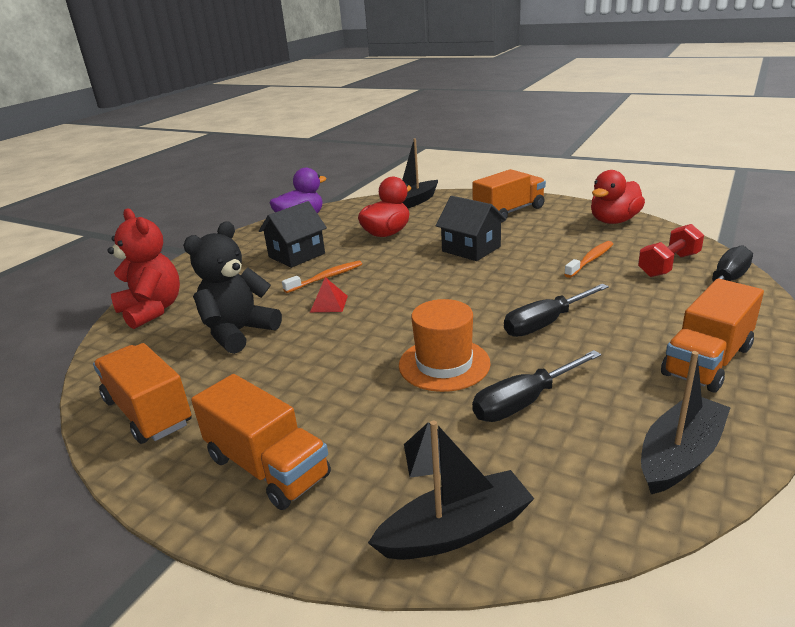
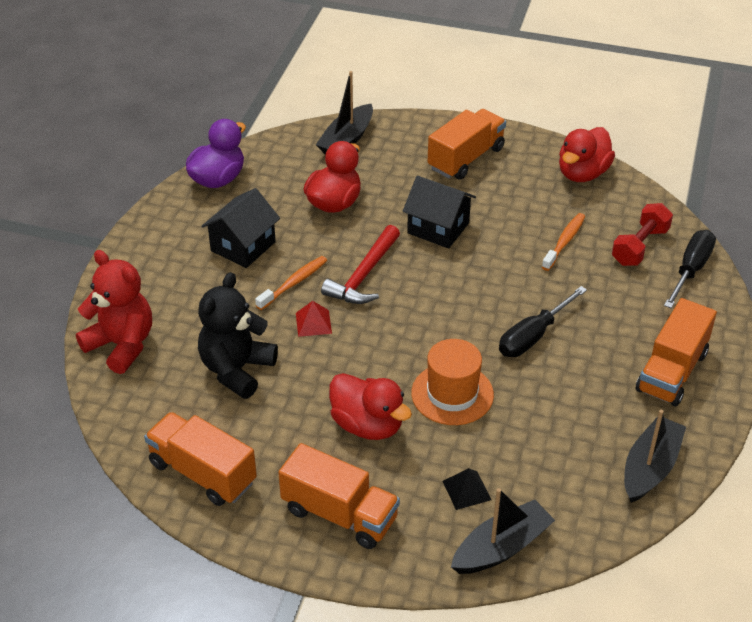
camera: 15 degrees left, 15 degrees up
black screwdriver [472,350,601,422] -> none
none -> red hammer [321,225,400,304]
none -> red duck [329,373,412,440]

